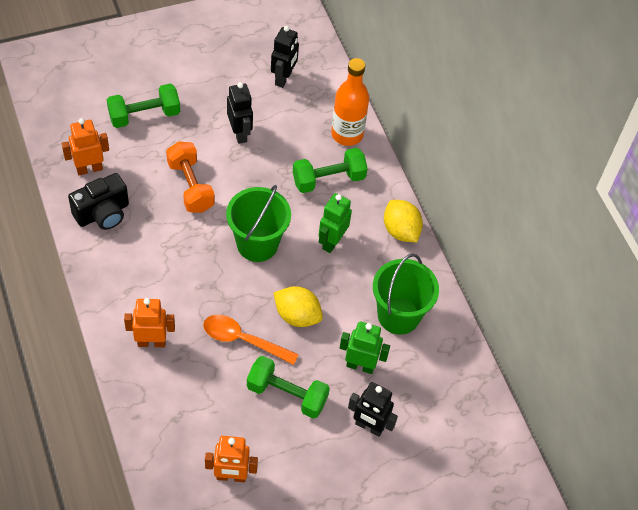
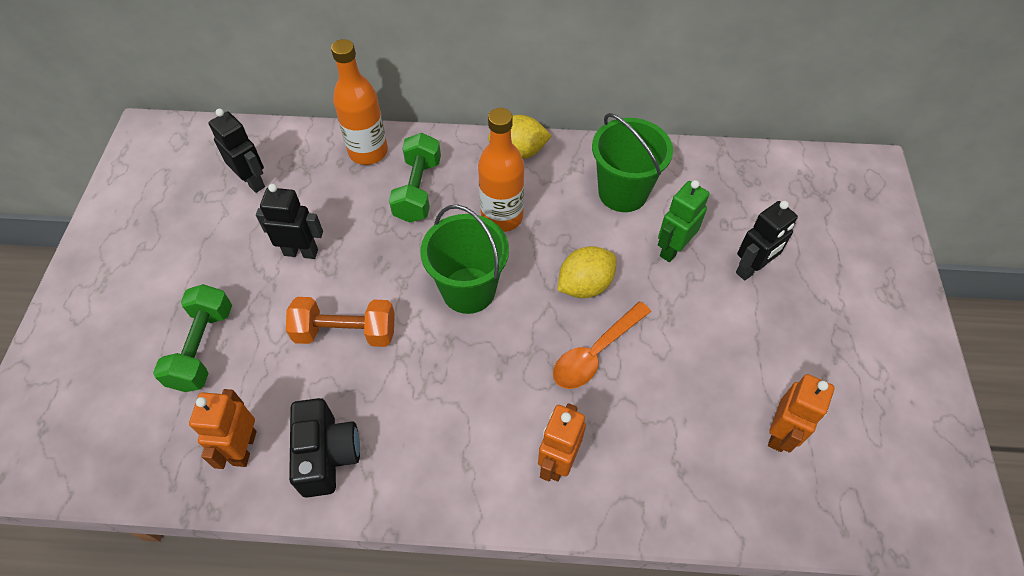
camera: 60 degrees left, 0 degrees up
green dumbbell [247,356,330,419] -> none
green robot [319,193,352,253] -> orange bottle [478,108,524,232]

